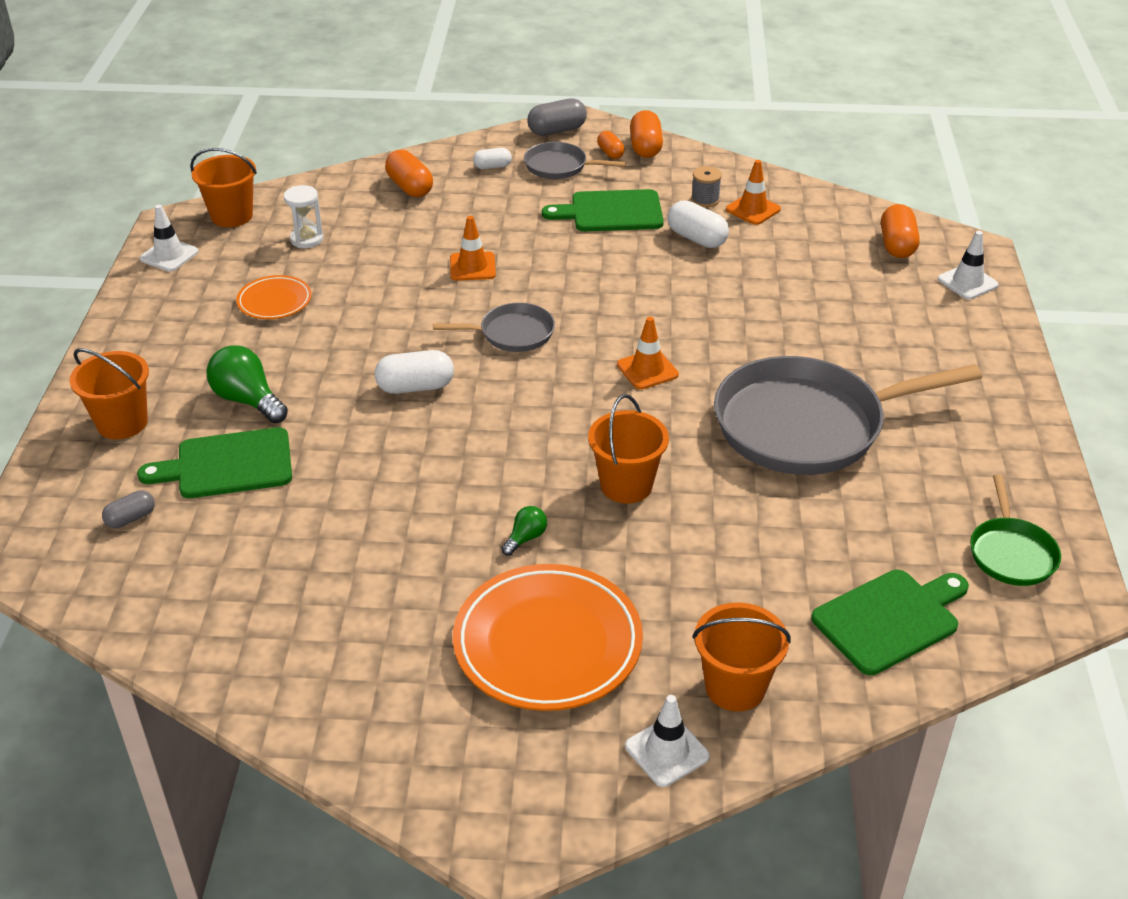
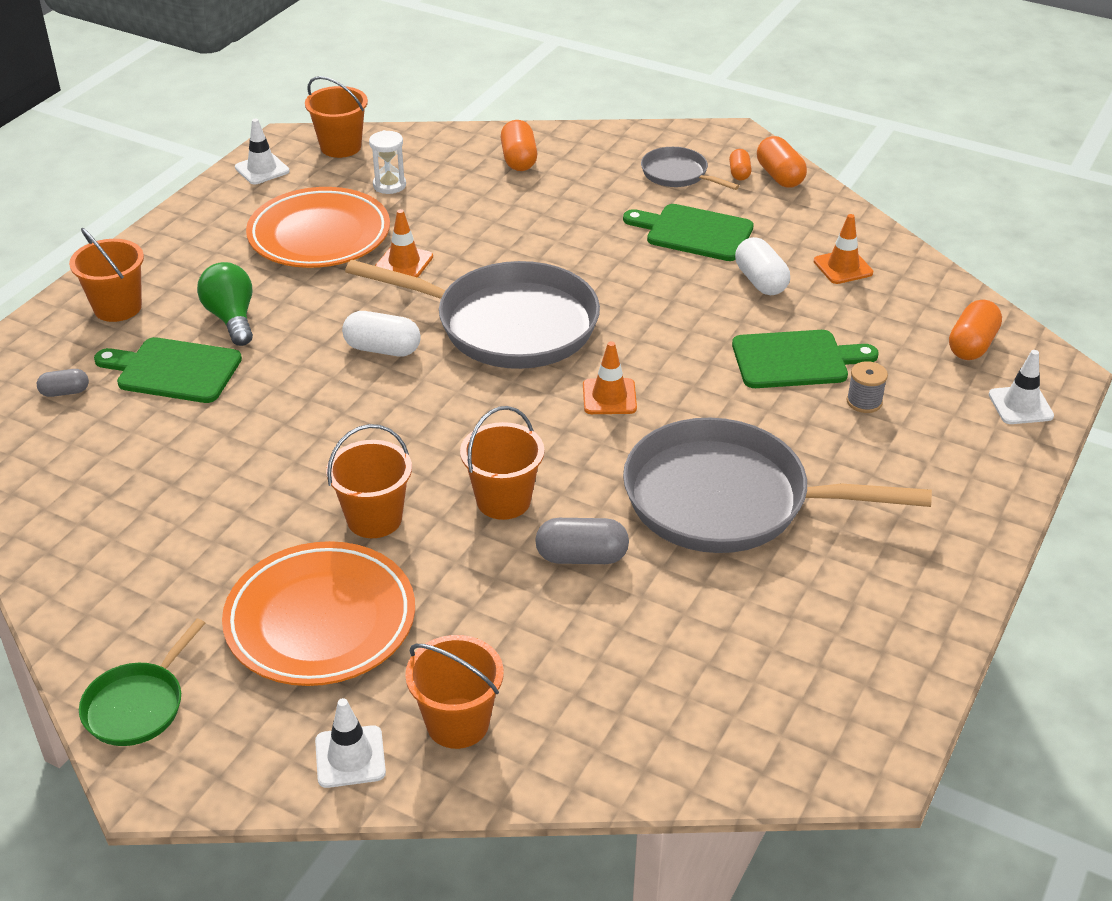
camera: 25 degrees right, 0 degrees up
orange plate [236,275,312,319] -> orange plate [246,187,390,268], size x1.94
grey pan [433,303,555,352] -> grey pan [345,260,600,369], size x2.09
orange traffic cone [450,216,496,281] -> orange traffic cone moved to [375,209,433,278]
white capsule [473,148,512,169] -> none
green light bulb [501,506,547,556] -> orange bucket [326,424,412,538]
grey capsule [527,98,587,136] -> grey capsule moved to [535,518,629,564]
orange capsule [630,110,663,158] -> orange capsule turned 45 degrees counterclockwise [757,136,807,188]
grey spool [691,166,722,207] -> grey spool moved to [847,361,888,413]
green cutting board [811,570,969,675] -> green cutting board moved to [732,330,879,388]
green pan [970,474,1061,586] -> green pan moved to [79,618,205,746]

